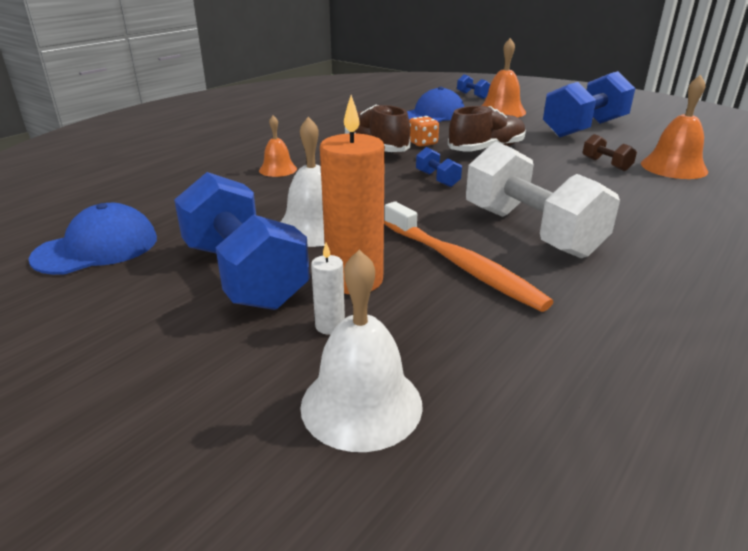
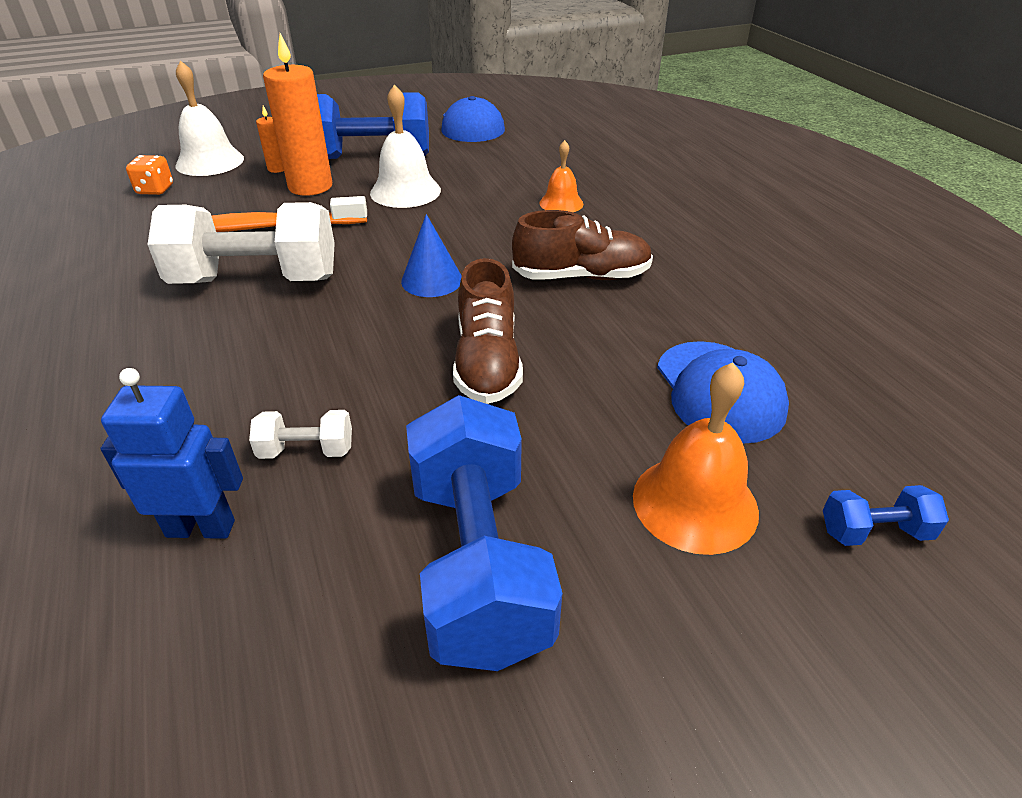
camera: 120 degrees right, 10 degrees up
white candle [311,242,345,335] -> orange candle [256,106,284,173]
orange dice [409,116,439,147] -> orange dice moved to [126,155,173,195]
blue dumbbell [416,147,462,187] -> blue cone [401,214,462,297]
brown dumbbell [583,134,637,171] -> white dumbbell [249,410,352,459]
orange bell [641,75,708,179] -> blue robot [100,368,243,539]

